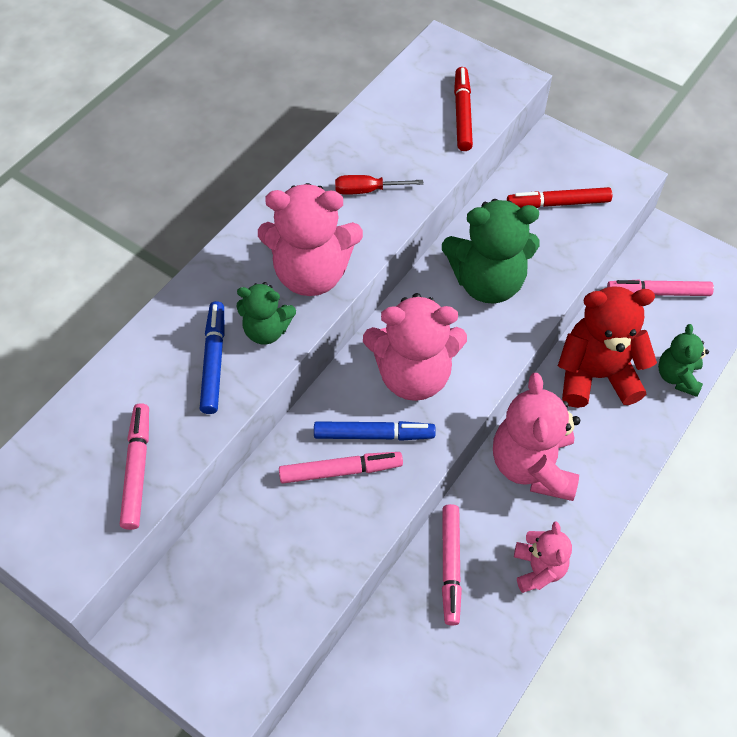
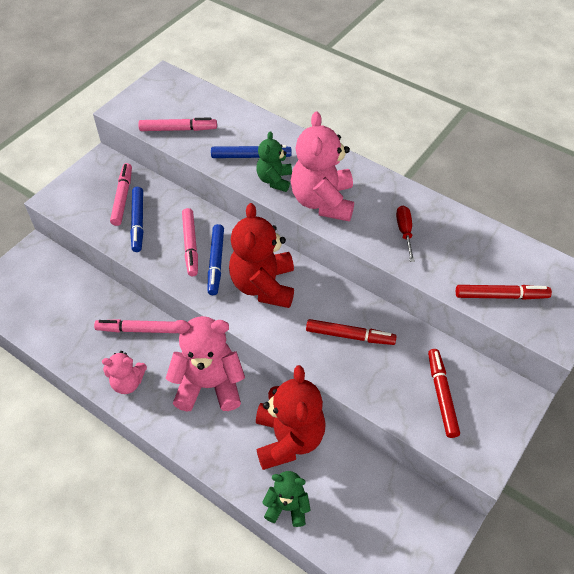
camera: 90 degrees right, 5 degrees down
pink teddy bear [363,293,467,401] -> red teddy bear [229,203,294,308]
green teddy bear [442,199,540,304] -> red marker [306,319,397,345]
pink marker [607,280,714,296] -> pink marker moved to [110,163,132,226]
none -> blue marker [130,187,143,252]

